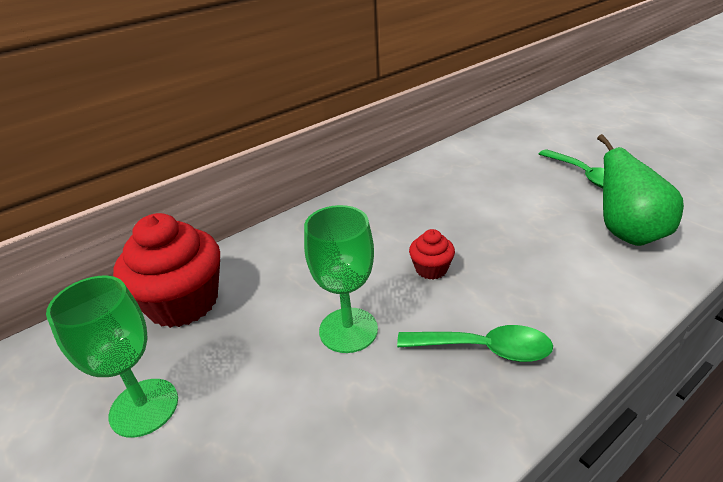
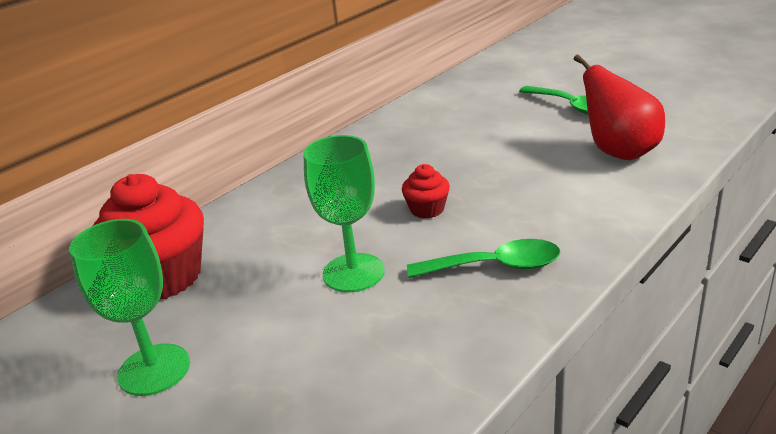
camera: 10 degrees left, 5 degrees down
green pear [597,134,684,246] -> red pear [574,55,665,160]

